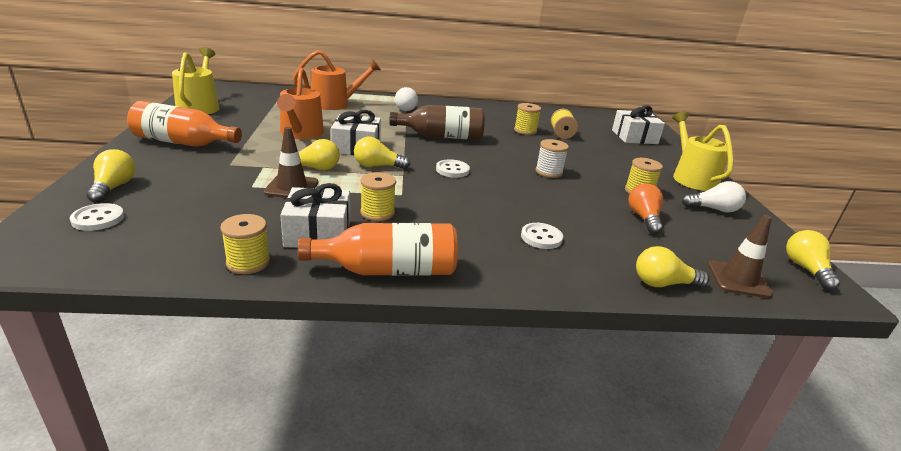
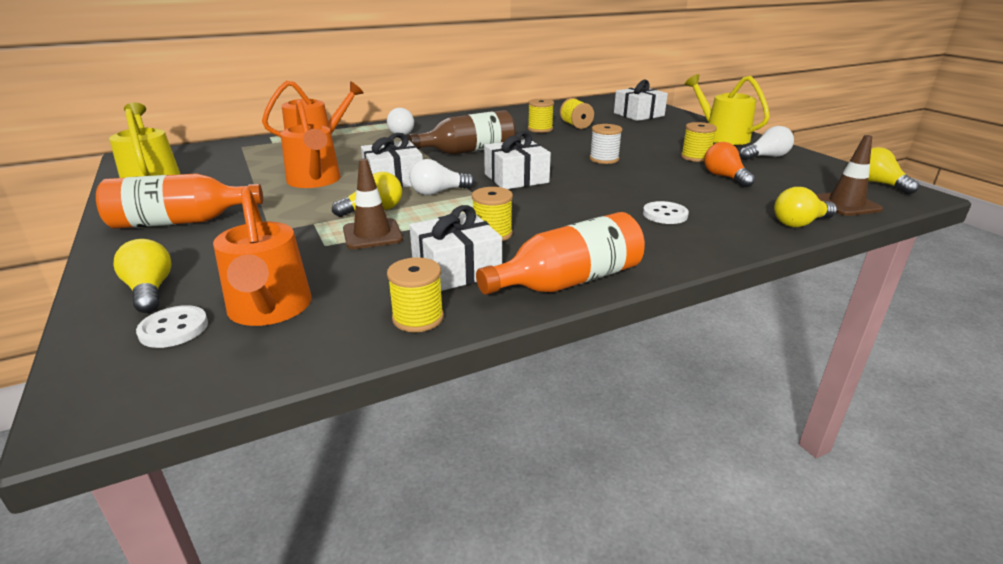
camera: 20 degrees left, 0 degrees up
yellow light bulb [354,137,411,169] -> white light bulb [409,159,475,195]
white button [436,159,470,178] -> white gift [484,131,551,189]
none -> orange watering can [213,187,312,326]

